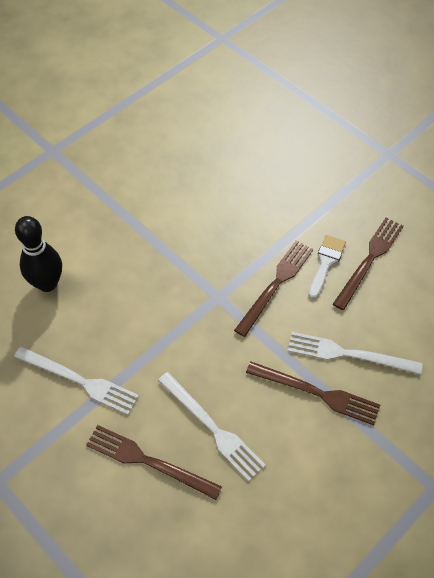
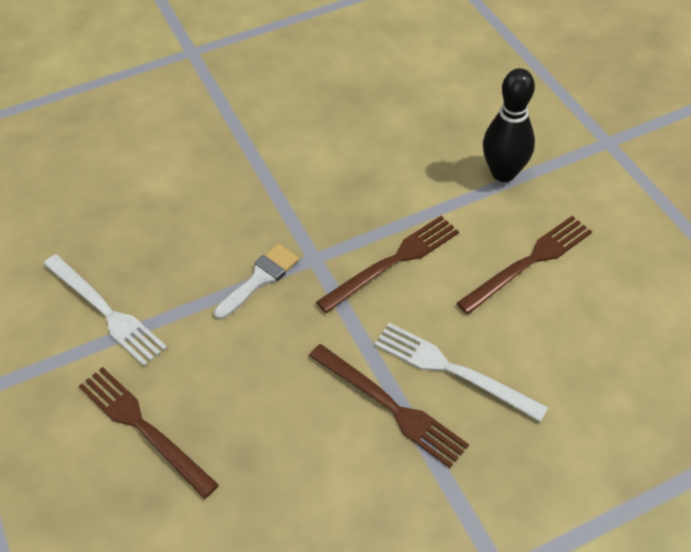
camera: 20 degrees right, 5 degrees down
black bowling pin [15,216,62,292] -> black bowling pin moved to [483,68,535,182]
white fork [158,372,266,482] -> none
white brush [309,235,346,299] -> white brush moved to [214,244,299,319]

